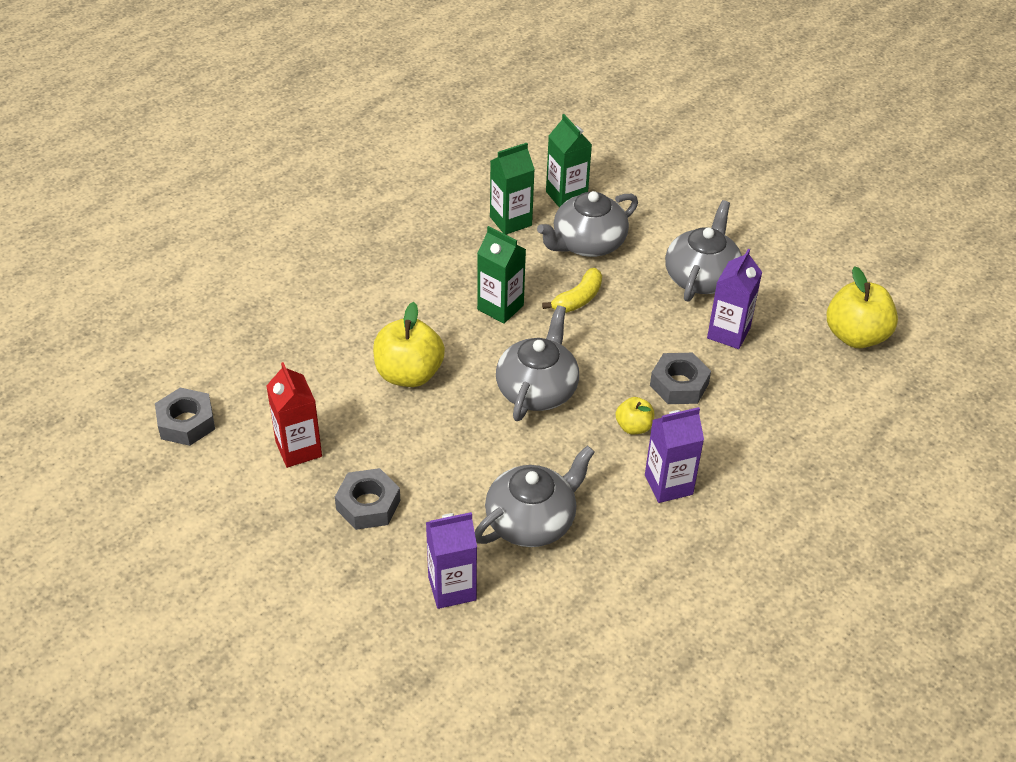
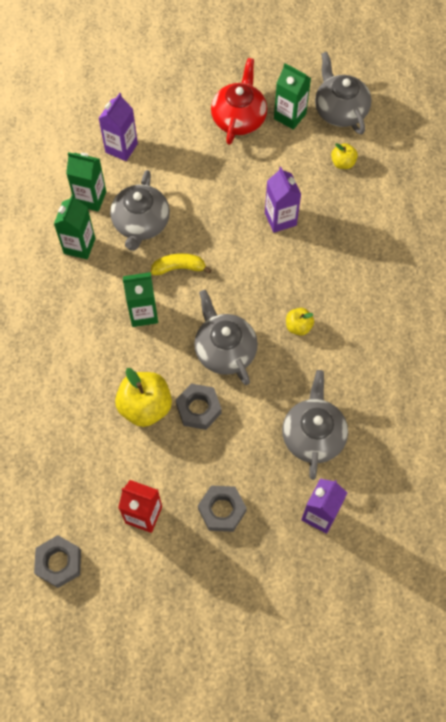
camera: 45 degrees left, 20 degrees up
yellow banana [542,268,602,313] -> yellow banana turned 90 degrees counterclockwise [151,253,211,275]
purple carton [645,407,704,503] -> purple carton moved to [98,93,138,161]
grey nut [650,353,711,404] -> grey nut moved to [176,383,221,430]
grey teapot [665,200,742,302] -> grey teapot moved to [315,52,372,135]
yellow apple [827,266,898,348] -> yellow apple [331,143,358,169], size x0.53
none -> red teapot [211,58,267,145]
none -> green carton [274,63,311,130]

